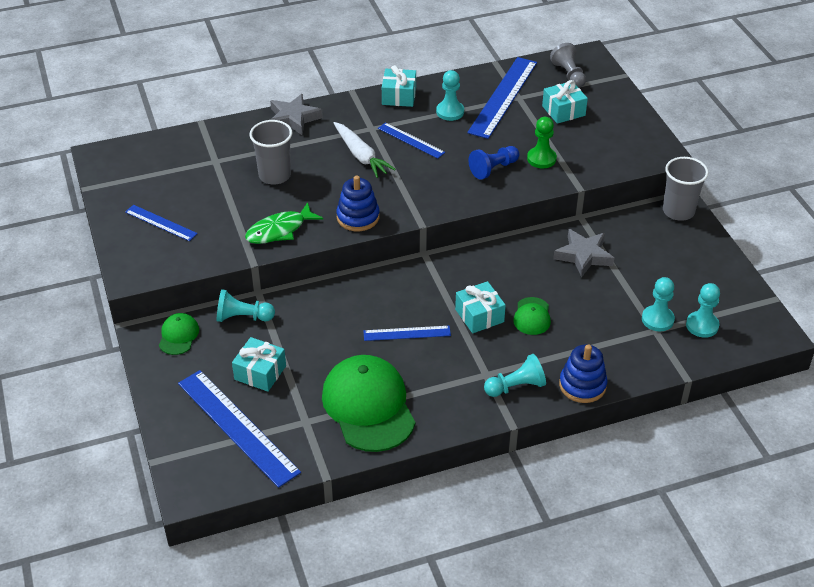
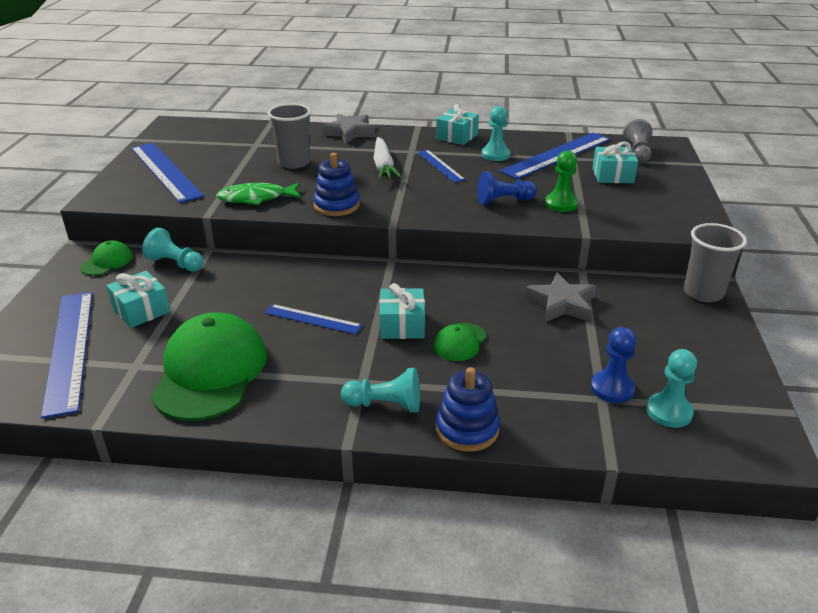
camera: 25 degrees right, 10 degrees down
blue ruler [125,205,198,241] -> blue ruler [131,143,204,203], size x1.87
turquoise pawn [642,277,675,331] -> blue pawn [591,327,636,403]

